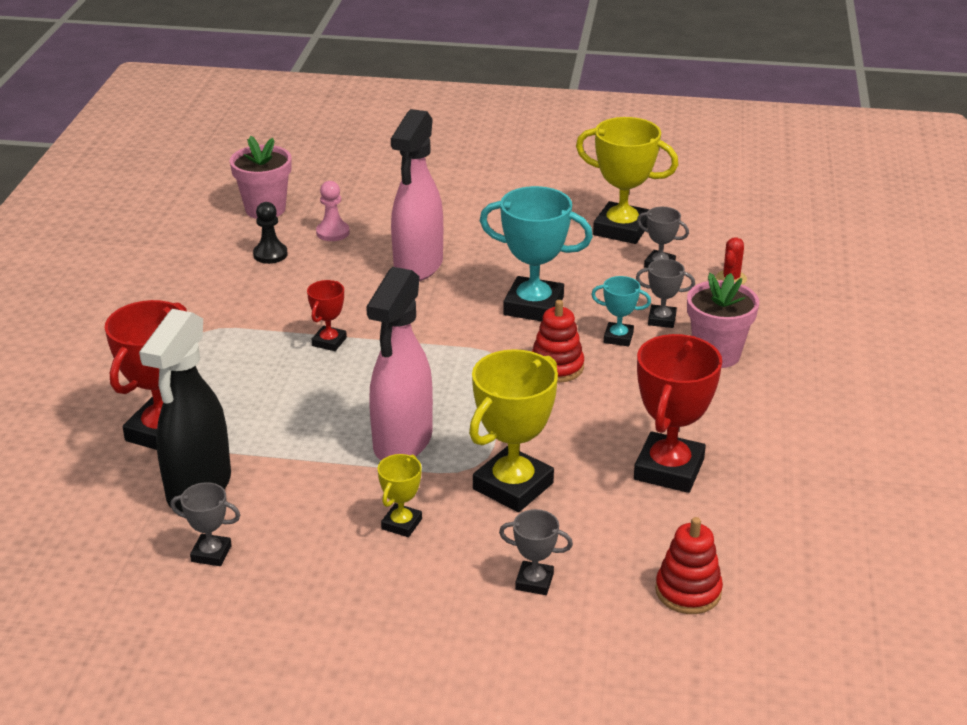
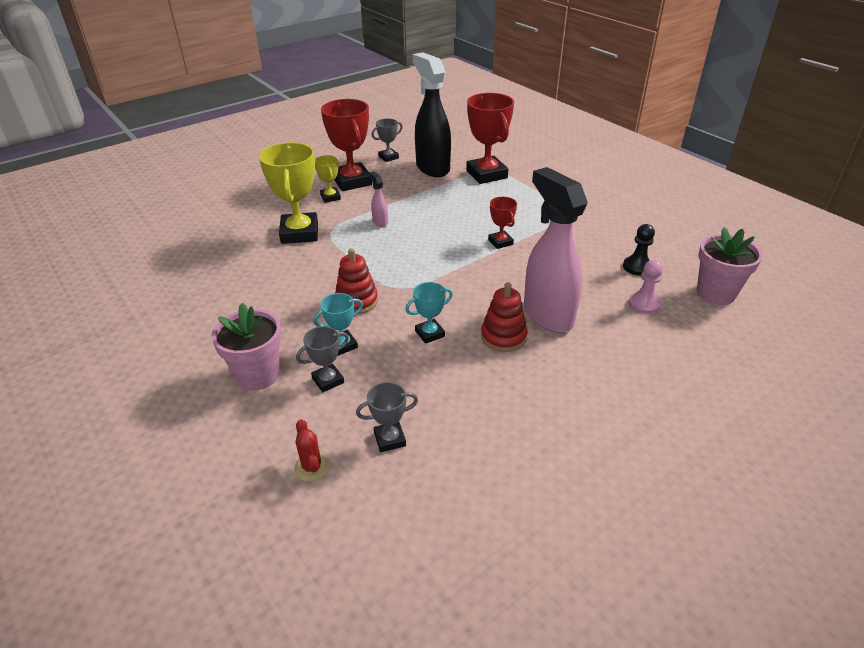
camera: 135 degrees right, 5 degrees up
pink spray bottle [366,267,433,461] -> pink spray bottle [369,171,388,227], size x0.42
turquoise trophy [480,186,593,321] -> turquoise trophy [405,282,453,344], size x0.51
grey trophy [499,509,573,595] -> none
yellow trophy [576,117,678,244] -> none
red trophy [634,334,722,493] -> red trophy moved to [321,99,372,191]
red stacking toy [655,517,723,614] -> red stacking toy moved to [481,282,528,352]

